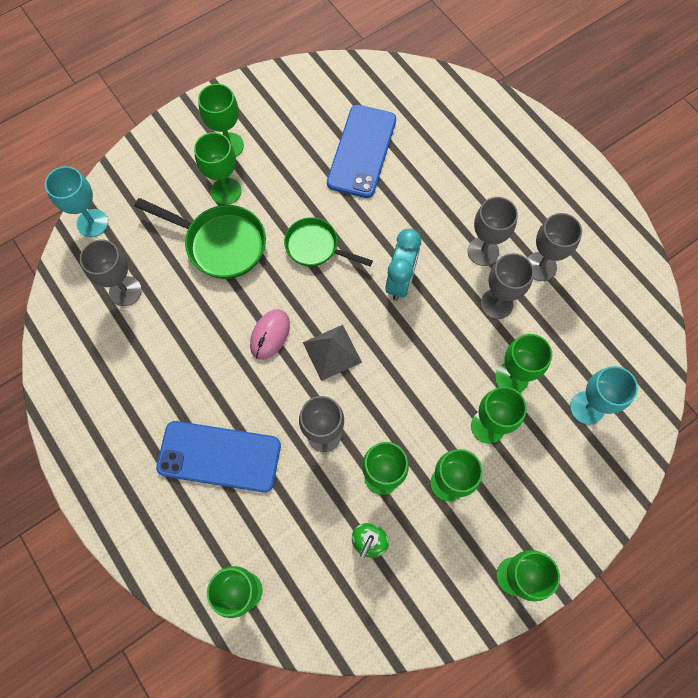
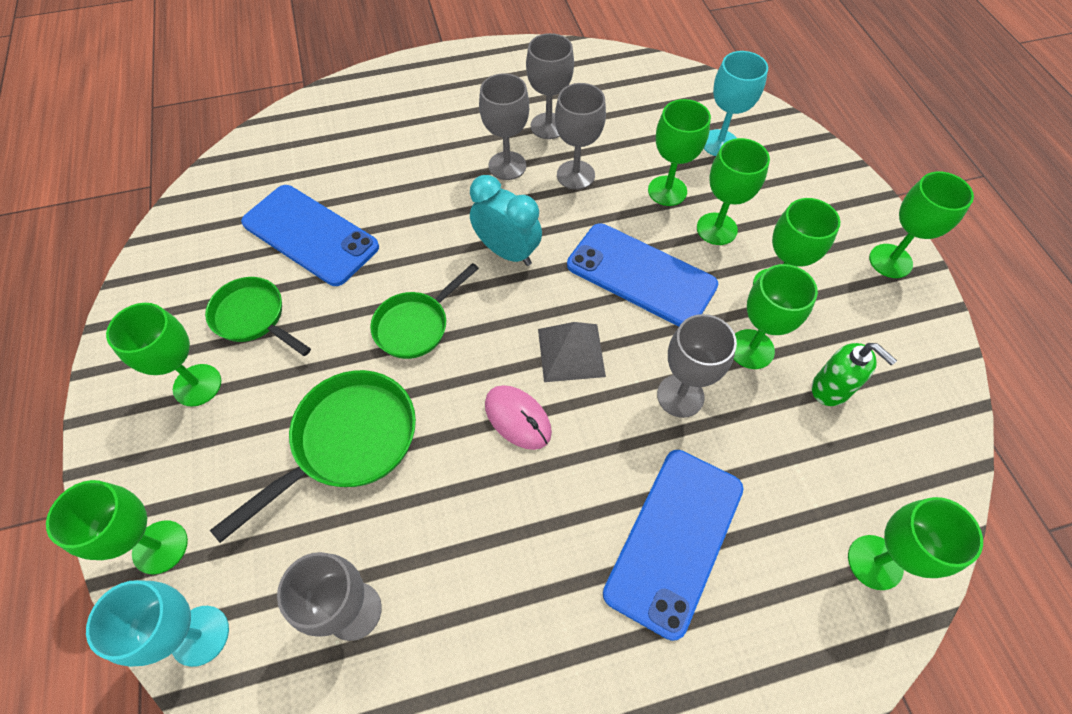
camera: 70 degrees left, 10 degrees down
green goblet [194,132,241,205] -> green goblet moved to [46,480,188,575]
none -> green pan [205,277,311,356]
none -> blue phone [567,223,718,327]

